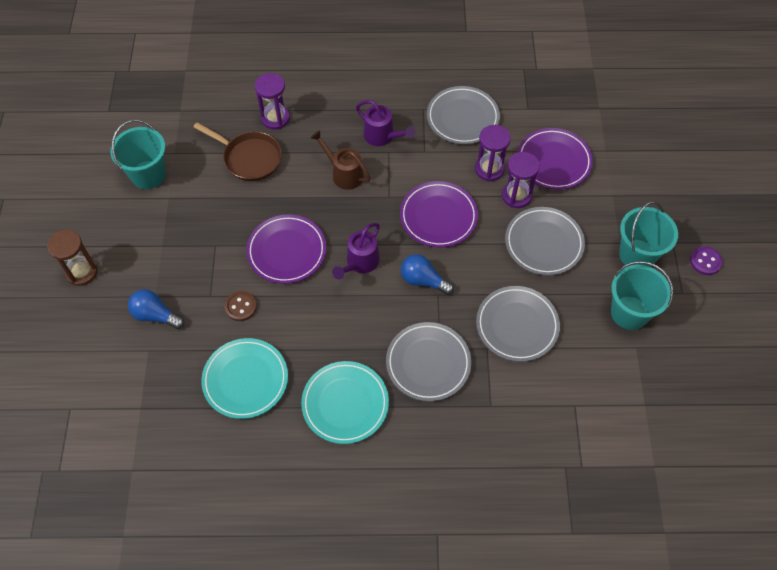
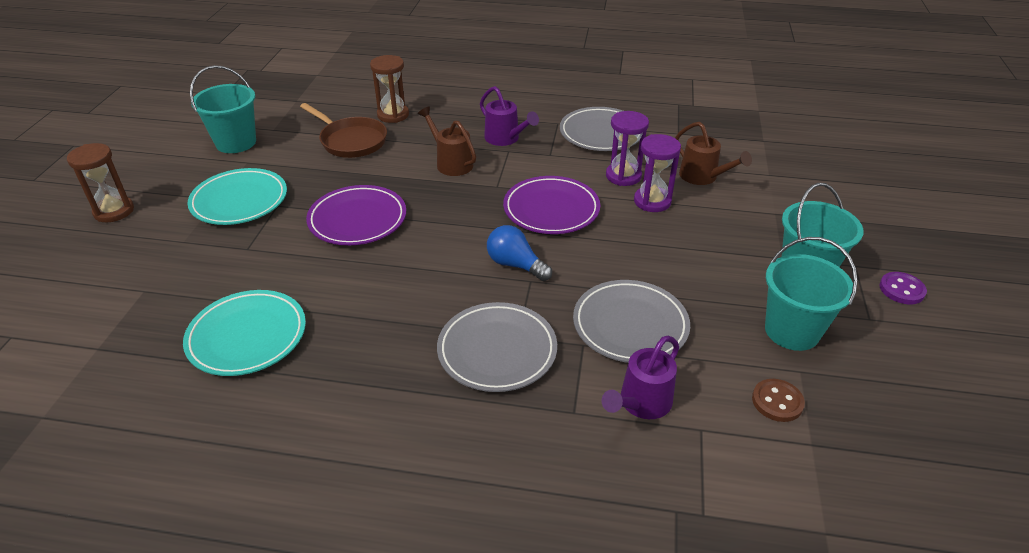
camera: 10 degrees right, 20 degrees down
blue light bulb [128,289,184,329] -> none
brown button [224,291,257,321] -> brown button moved to [752,379,805,422]
purple hourglass [255,73,290,130] -> brown hourglass [370,55,409,123]
turquoise plate [301,361,389,444] -> turquoise plate moved to [187,168,287,225]
purple watering can [332,223,380,279] -> purple watering can moved to [601,336,679,419]
grey plate [505,207,585,275] -> none
purple plate [517,128,593,190] -> brown watering can [675,122,752,185]

